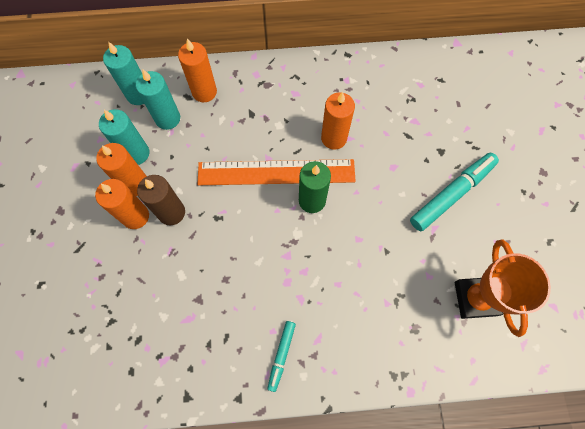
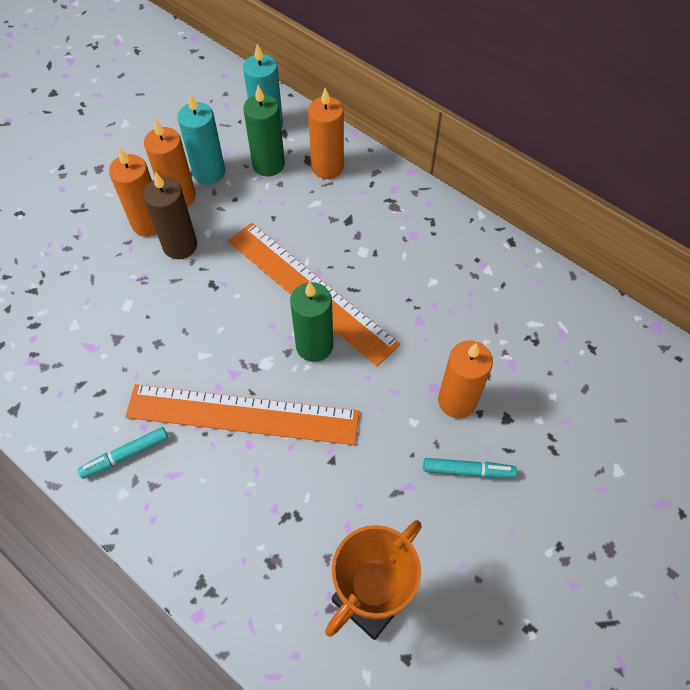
camera: 45 degrees right, 10 degrees down
turquoise candle [136,70,180,130] -> green candle [243,85,285,176]
orange candle [321,92,355,149] -> orange candle moved to [438,341,493,418]
turquoise marker [410,153,499,231] -> turquoise marker [423,458,517,478], size x0.55
none -> orange ruler [125,384,360,445]

